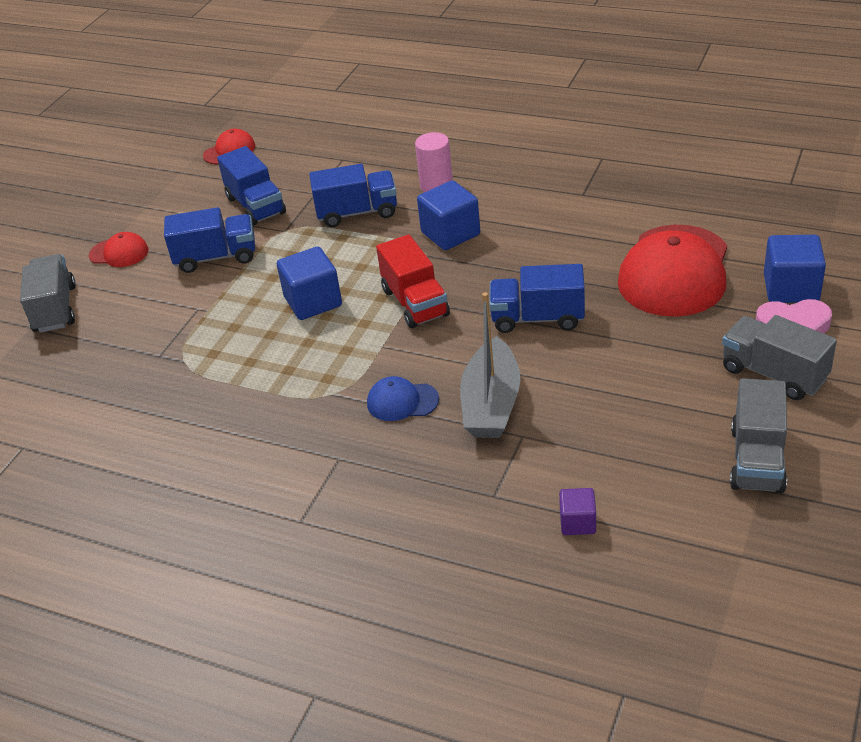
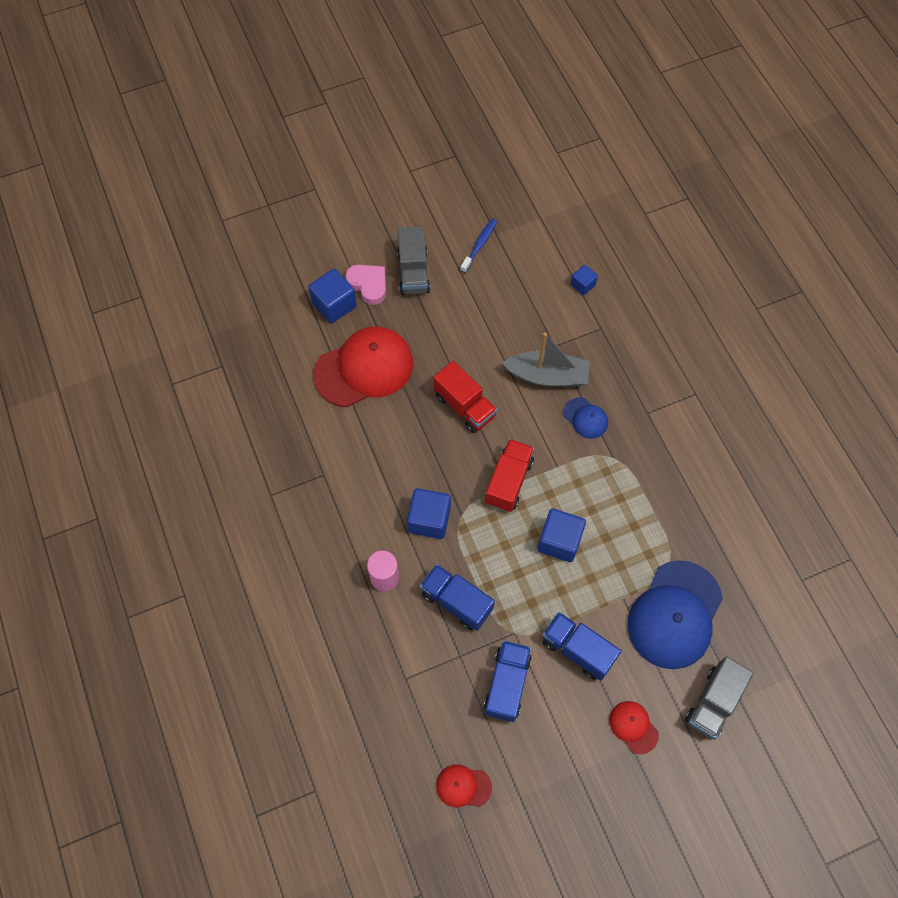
camera: 140 degrees left, 25 degrees up
grey boat [460,292,520,438] -> grey boat turned 45 degrees clockwise [502,332,590,387]
blue truck [489,264,585,333] -> red truck [433,361,497,433]
purple cube [559,488,596,535] -> blue cube [571,265,598,295]
grey truck [730,378,787,494] -> blue toothbrush [460,219,497,273]
none -> blue cap [628,560,723,669]

